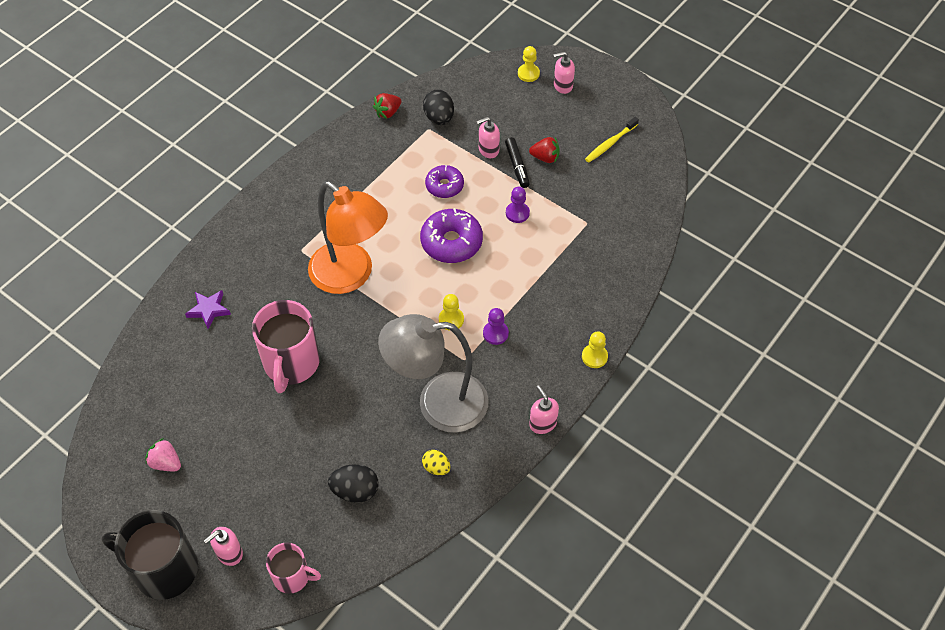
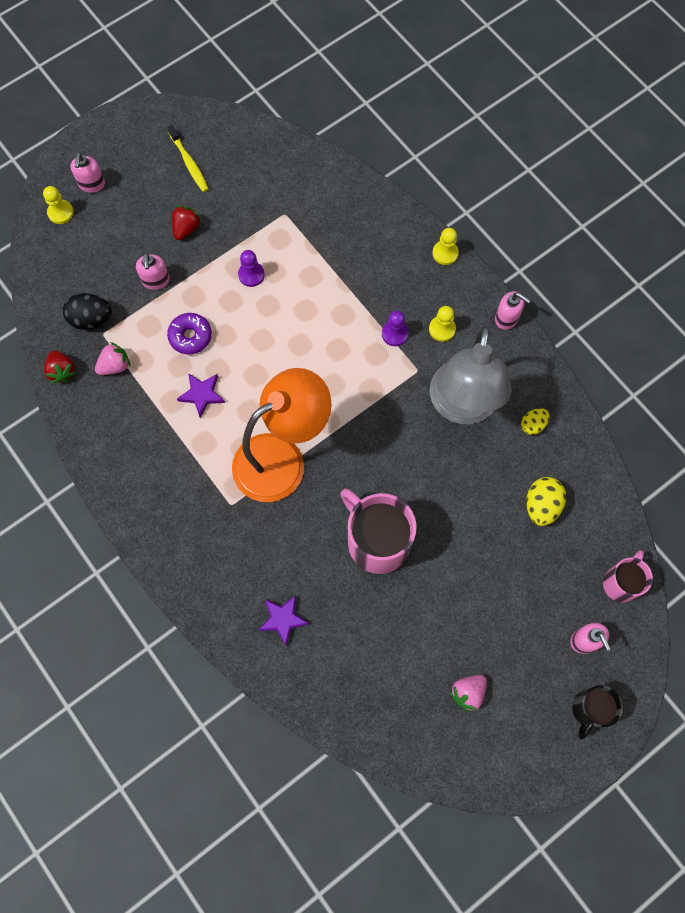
camera: 75 degrees left, 15 degrees up
black mug [102,510,198,600] -> black mug [572,685,623,740], size x0.58
pink mug [252,300,320,393] -> pink mug turned 150 degrees counterclockwise [340,489,417,574]
black egg [328,464,379,503] -> yellow egg [526,477,566,526]
purple donut [420,208,483,263] -> none
yellow pawn [439,294,464,331] -> yellow pawn moved to [429,306,456,342]
black marker [505,137,530,188] -> none
pink soap dispenser [529,385,559,434] -> pink soap dispenser turned 135 degrees counterclockwise [495,291,531,330]
none -> pink strawberry [95,342,130,375]
none -> purple star [177,373,225,418]

